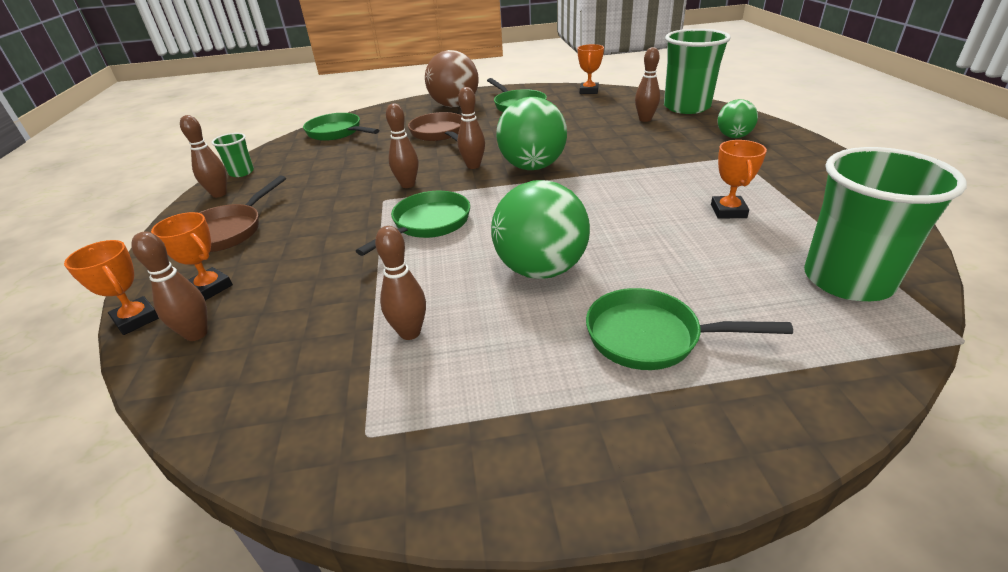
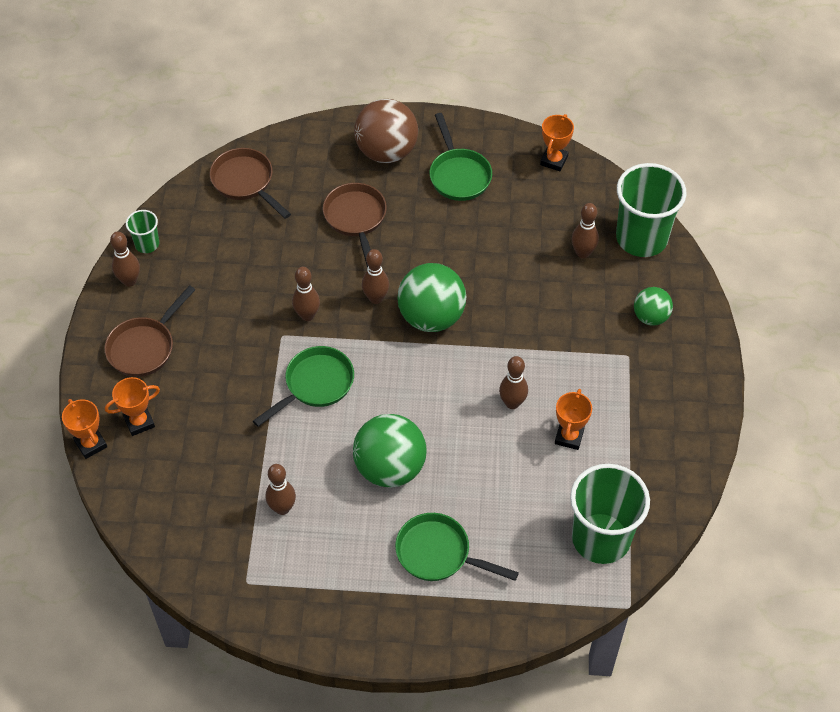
camera: 10 degrees right, 20 degrees up
brown bowling pin [131,231,208,341] -> brown bowling pin moved to [499,356,528,409]
orange trophy [151,212,233,300] -> orange trophy turned 75 degrees counterclockwise [105,377,160,436]
green pan [303,113,379,141] -> brown pan [210,148,291,219]

